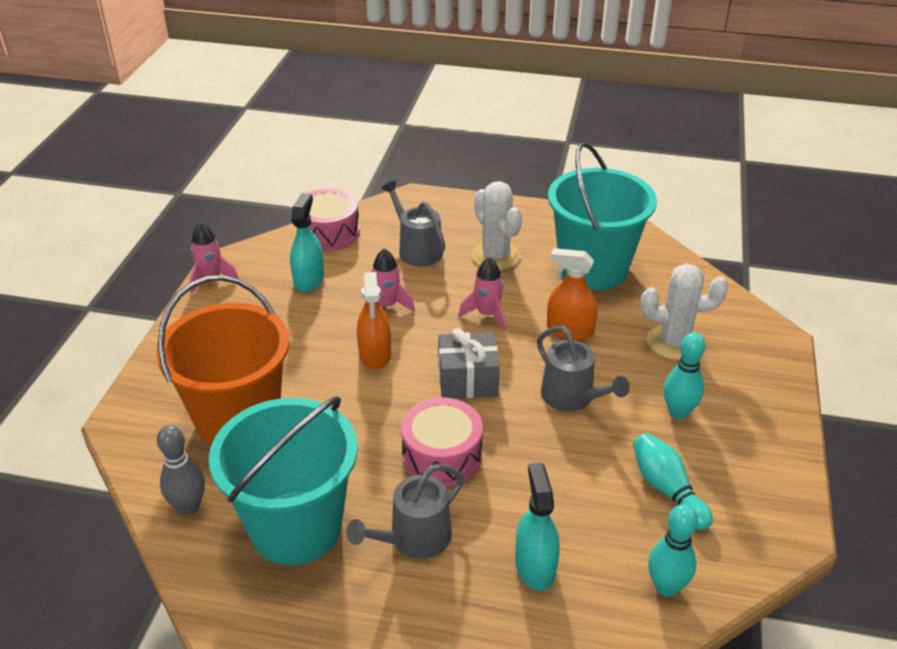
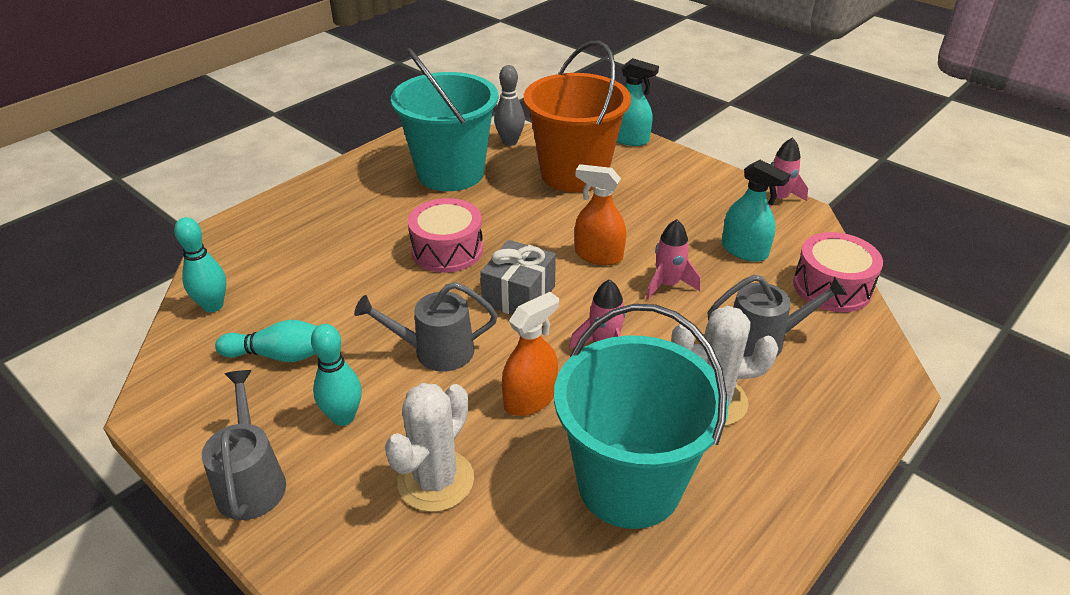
camera: 120 degrees right, 0 degrees up
grey watering can [346,464,464,559] -> grey watering can moved to [202,370,286,520]
turquoise spray bottle [515,463,560,591] -> turquoise spray bottle moved to [617,58,659,146]

